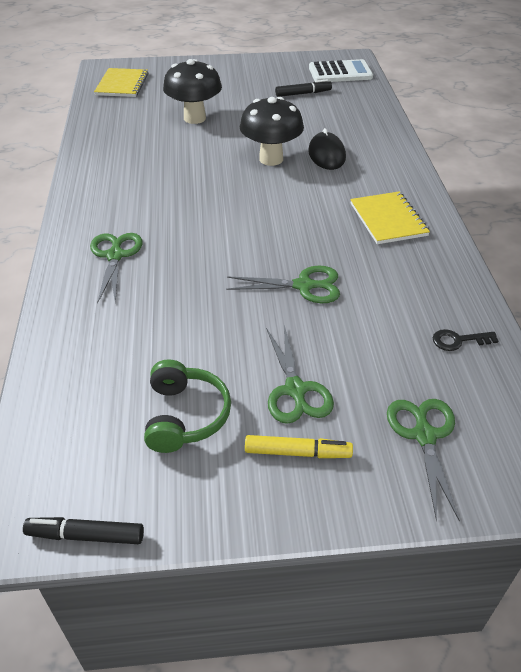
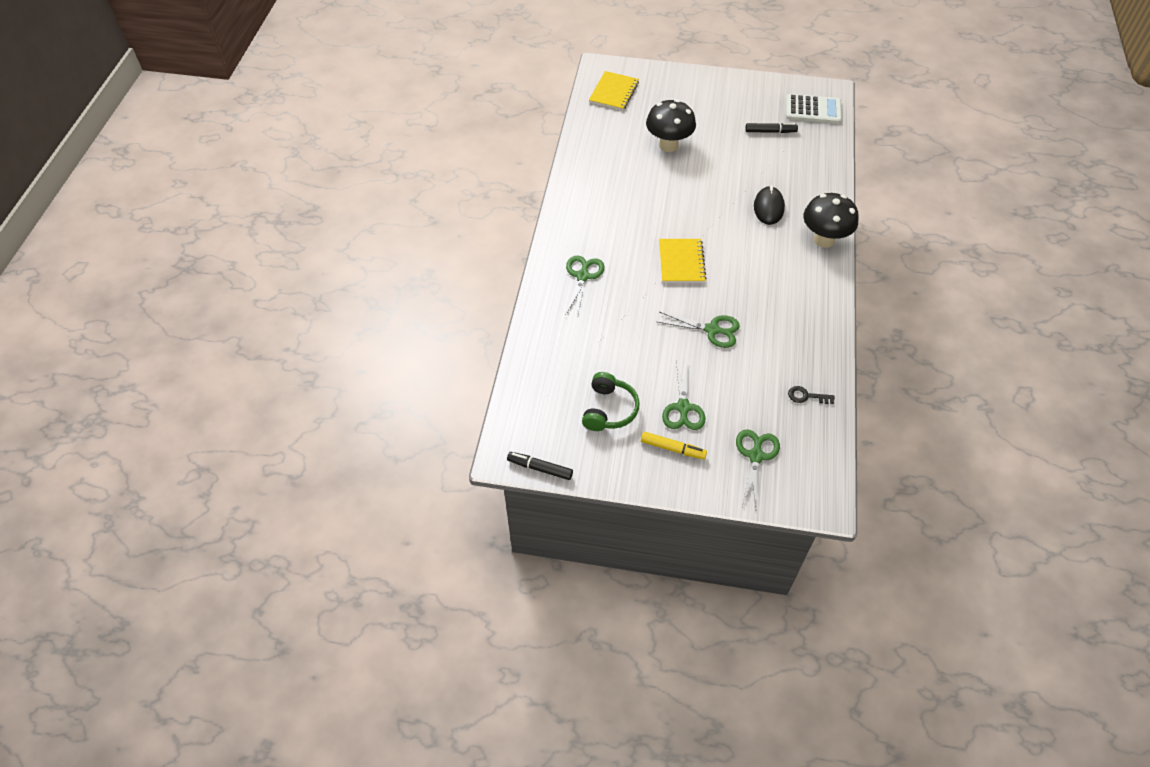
camera: 15 degrees right, 10 degrees up
black mushroom [240,97,304,166] -> black mushroom moved to [803,193,859,248]
yellow notebook [350,191,430,244] -> yellow notebook moved to [659,239,706,283]

